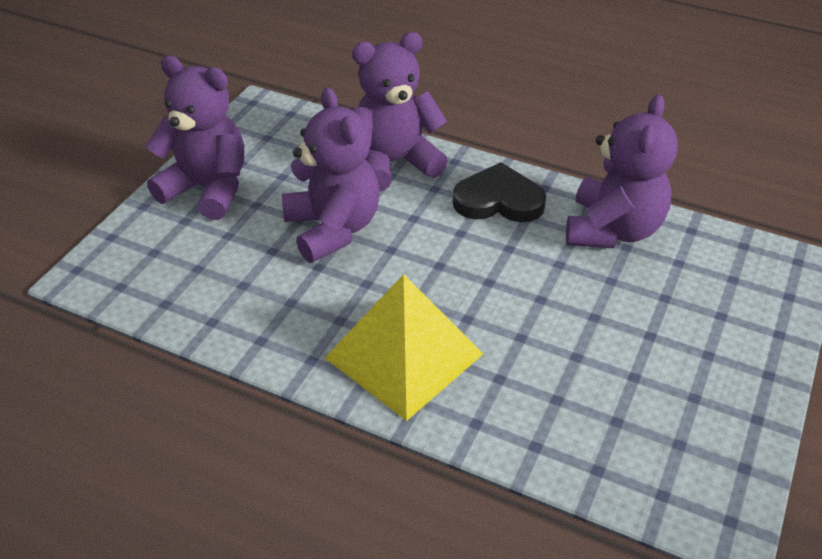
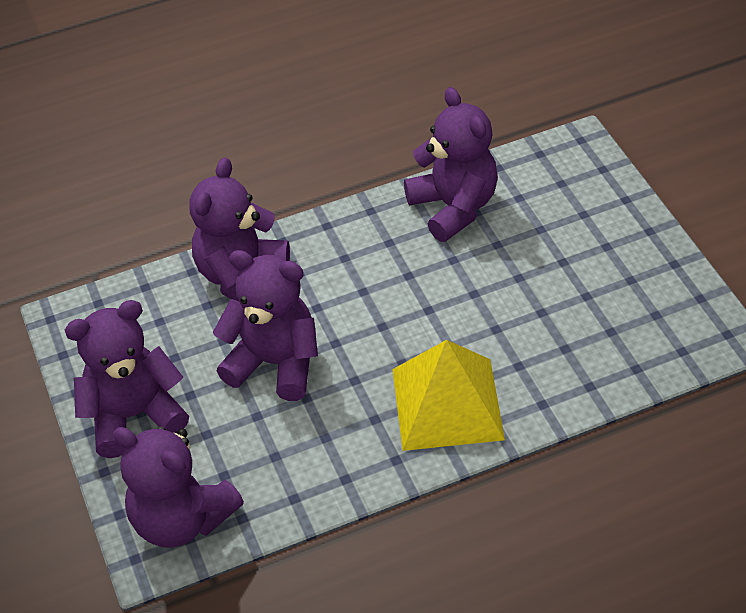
camera: 45 degrees left, 5 degrees up
black heart [453,162,546,222] -> none
none -> purple teddy bear [113,427,244,548]

